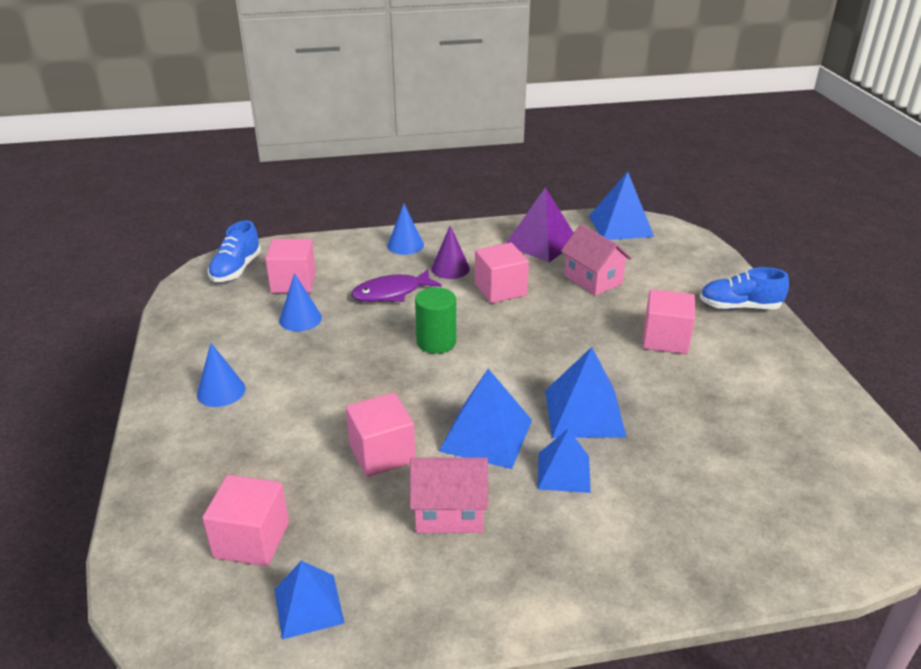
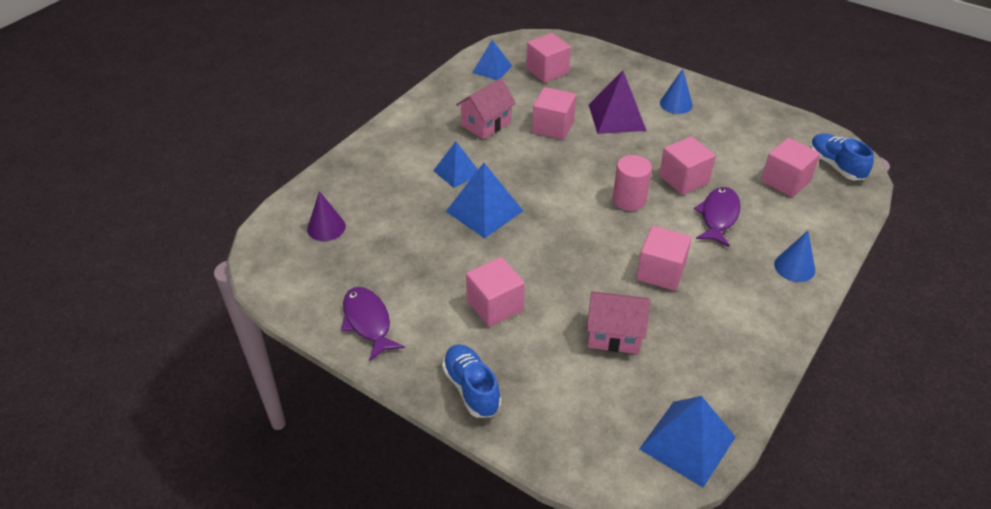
camera: 135 degrees right, 10 degrees up
blue cone [279,273,322,331] -> none
green cylinder [415,287,456,354] -> pink cylinder [613,155,652,211]
purple cone [431,225,470,279] -> purple cone moved to [307,191,346,241]
blue pyramid [439,369,532,469] -> none
purple pyramid [505,187,574,262] -> purple pyramid moved to [589,70,646,134]
blue shoe [700,267,789,309] -> blue shoe turned 75 degrees counterclockwise [442,344,501,418]
none -> purple fish [341,287,405,361]
none -> pink cube [659,136,716,195]

